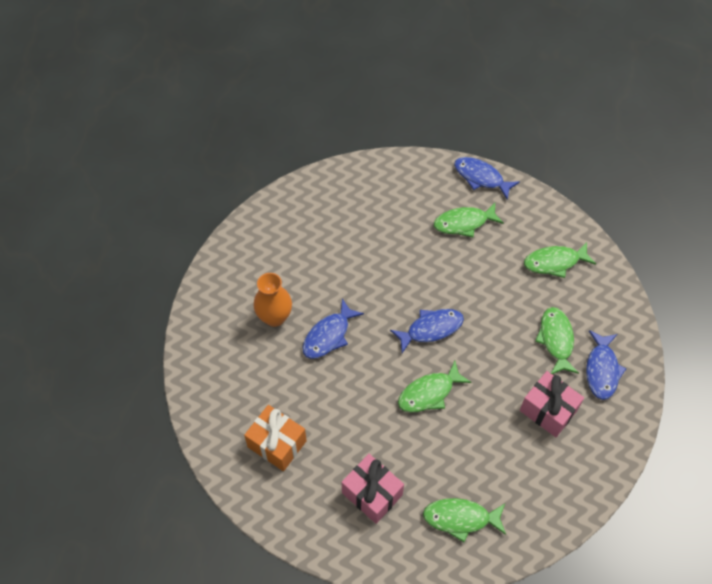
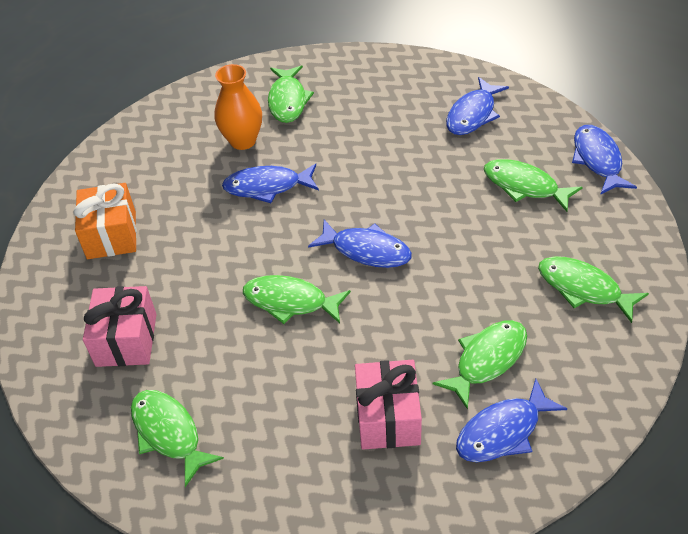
camera: 50 degrees right, 10 degrees down
none -> green fish [268,65,314,123]
none -> blue fish [446,77,509,135]

